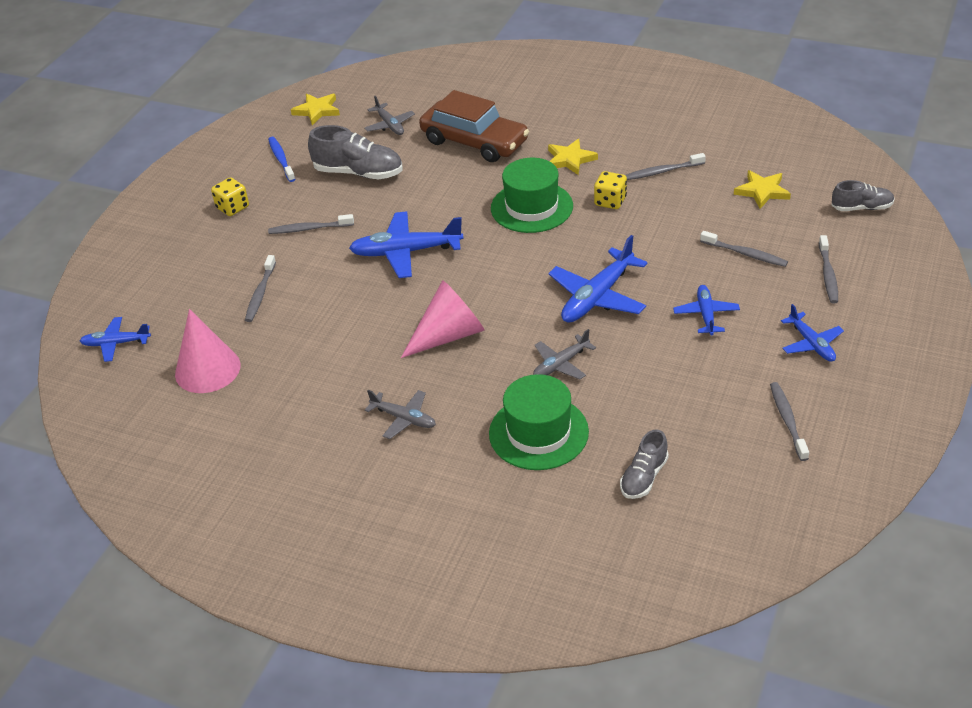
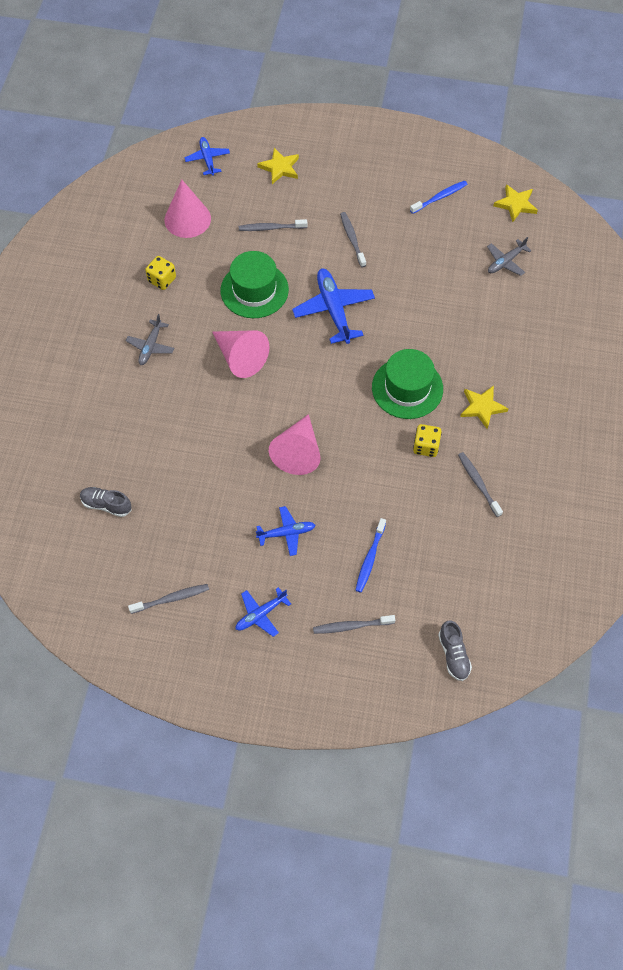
camera: 75 degrees right, 20 degrees up
yellow dice [211,177,249,216] -> yellow dice moved to [145,256,176,290]
grey shoe [308,125,403,179] -> none
brown car [419,90,529,162] -> none
green hat [489,374,589,470] -> green hat moved to [220,251,289,318]
grey plane [533,329,596,380] -> none
blue plane [549,235,648,323] -> pink cone [269,414,321,475]
grey toothbrush [700,231,788,267] -> blue toothbrush [355,518,386,593]
yellow star [734,170,791,209] -> yellow star moved to [257,148,299,184]

